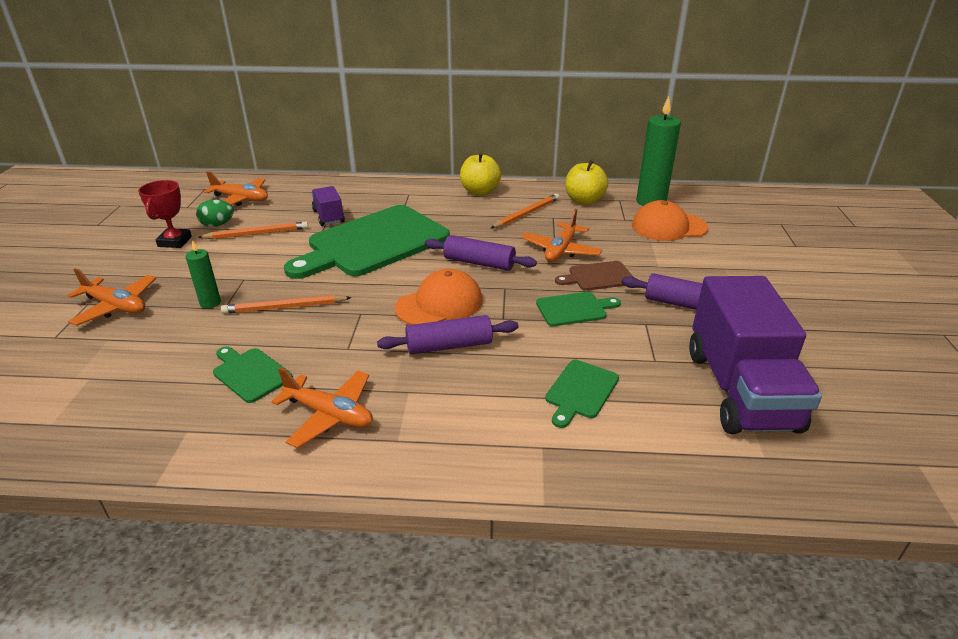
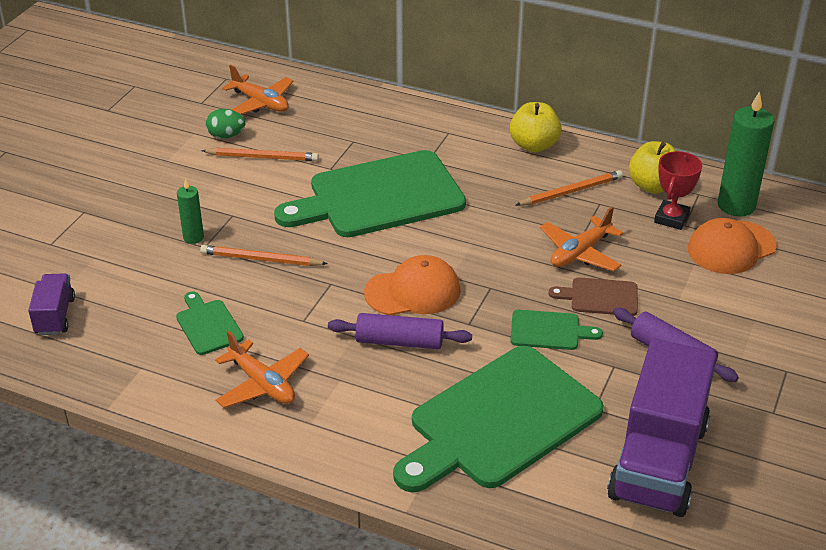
camera: 20 degrees right, 5 degrees up
orange plane [67,268,156,326] -> none
red trophy [138,180,192,248] -> red trophy moved to [654,151,702,230]
purple truck [311,186,345,226] -> purple truck moved to [28,273,75,335]
purple rolling pin [425,235,537,271] -> none
green cutting board [545,360,619,428] -> green cutting board [393,346,604,492], size x2.30
orange cap [632,200,708,241] -> orange cap turned 45 degrees counterclockwise [688,218,777,274]

